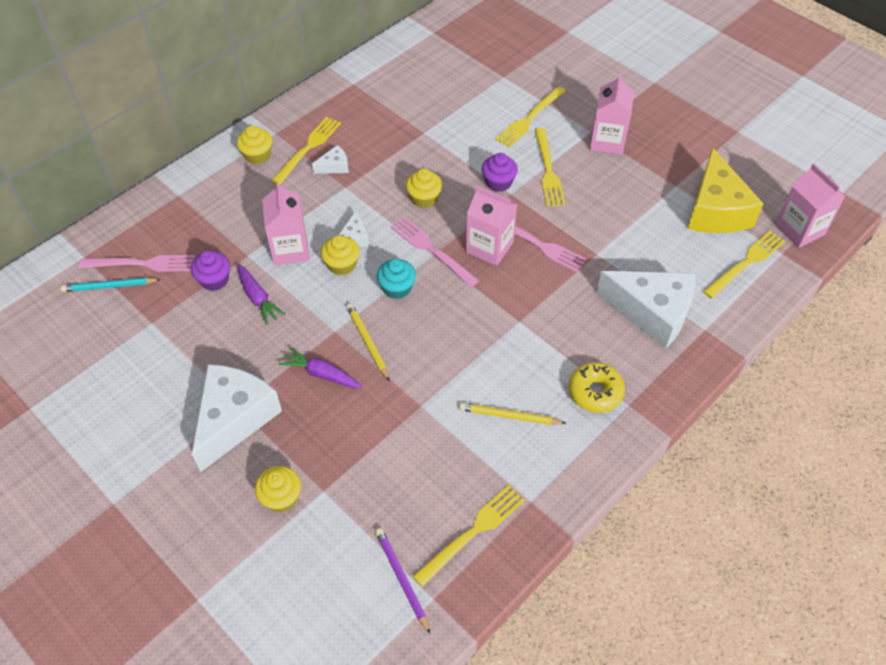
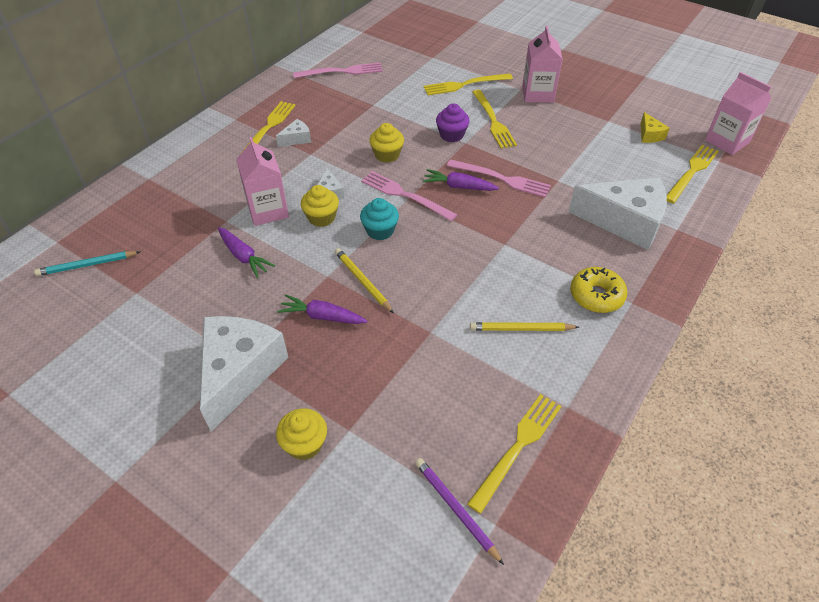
camera: 10 degrees left, 5 degrees down
pink fork [78,255,195,272] -> pink fork moved to [293,63,383,78]
purple cupcake [191,251,230,291] -> none
yellow cupcake [237,125,272,164] -> none
pink carton [466,186,517,266] -> purple carrot [423,169,499,191]
yellow fork [495,86,566,147] -> yellow fork turned 45 degrees clockwise [423,73,513,96]
yellow cheese [687,147,764,233] -> yellow cheese [641,112,670,143], size x0.43

